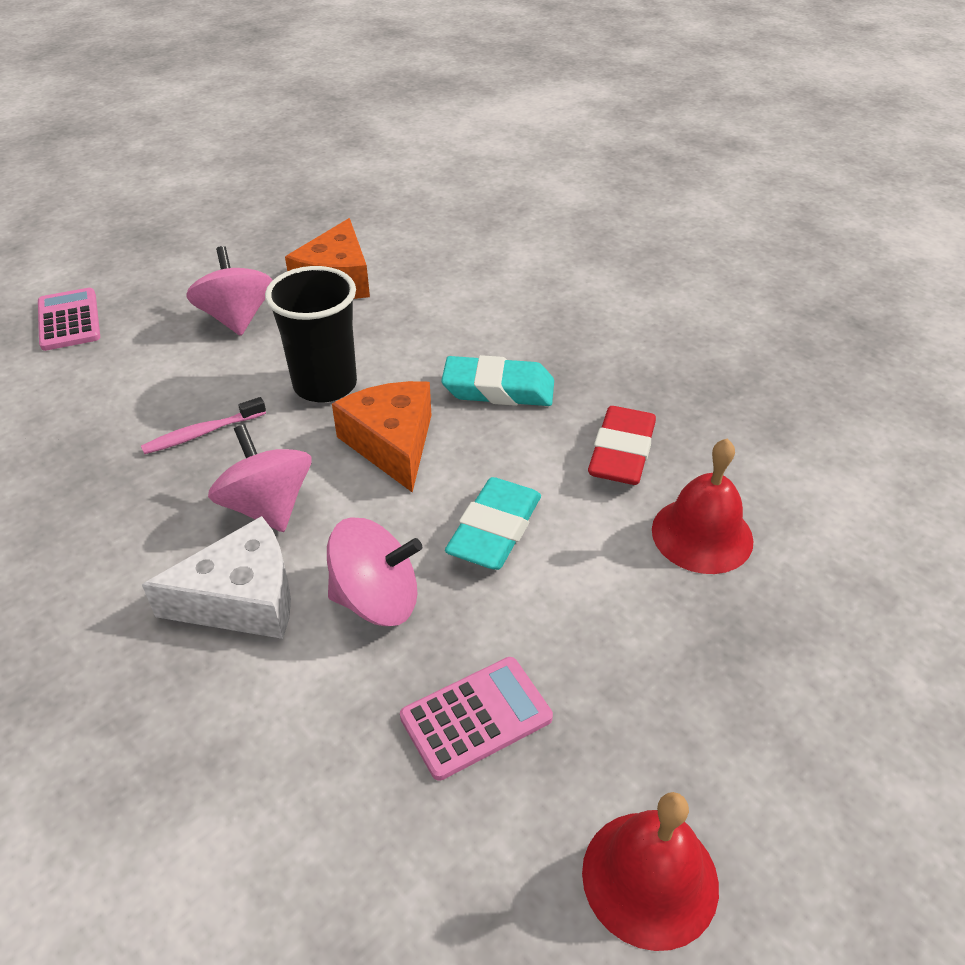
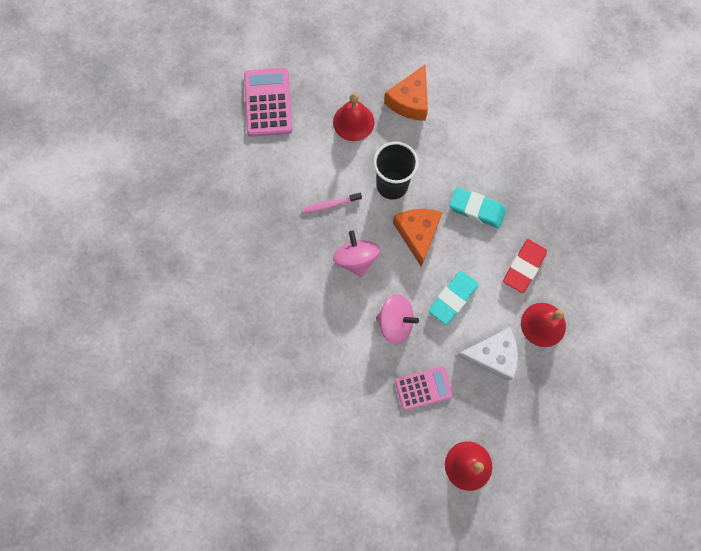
camera: 15 degrees right, 30 degrees up
pink calculator [38,288,100,351] -> pink calculator [244,68,292,137], size x1.53
white cheese [142,516,291,639] -> white cheese moved to [457,327,518,381]
pink spinning top [186,246,273,336] -> red bell [333,93,375,141]

